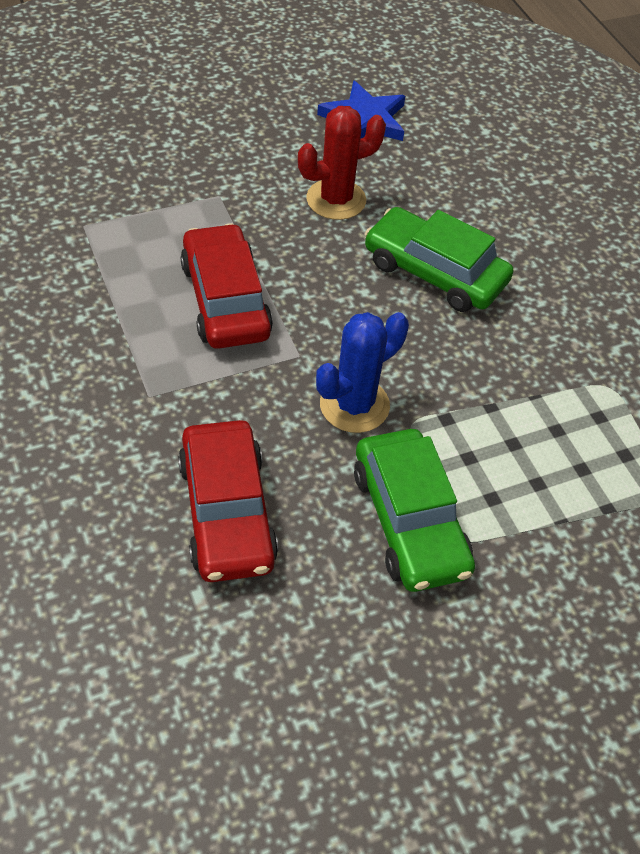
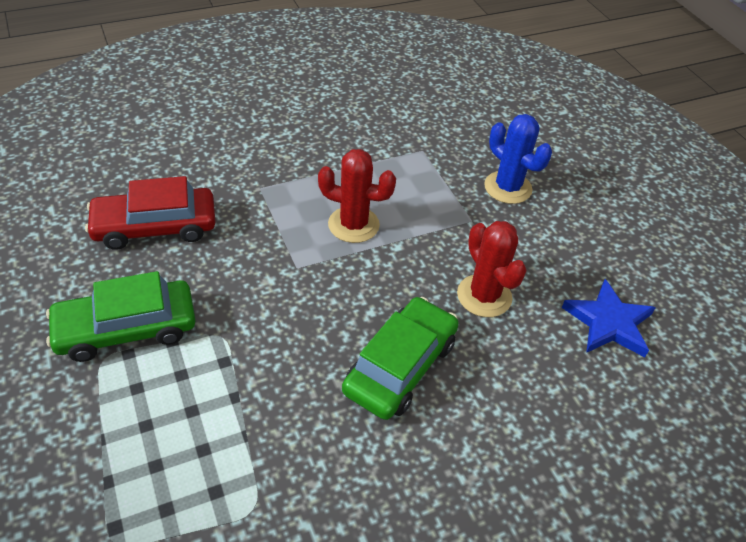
camera: 90 degrees right, 5 degrees down
red car [180,223,273,349] -> red cactus [318,149,396,243]
blue cactus [316,312,409,433] -> blue cactus moved to [484,114,552,204]

